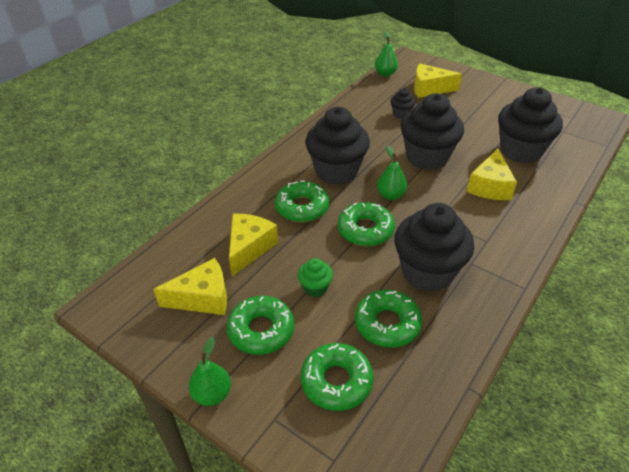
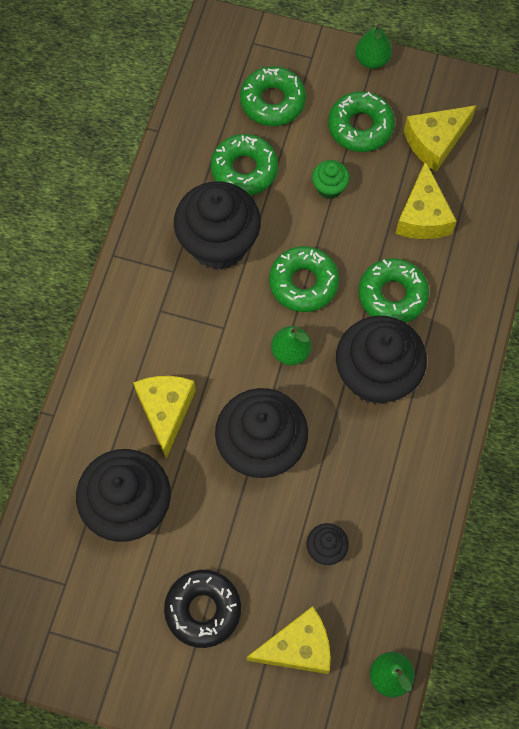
camera: 160 degrees right, 25 degrees up
none -> black donut [164,570,241,648]

